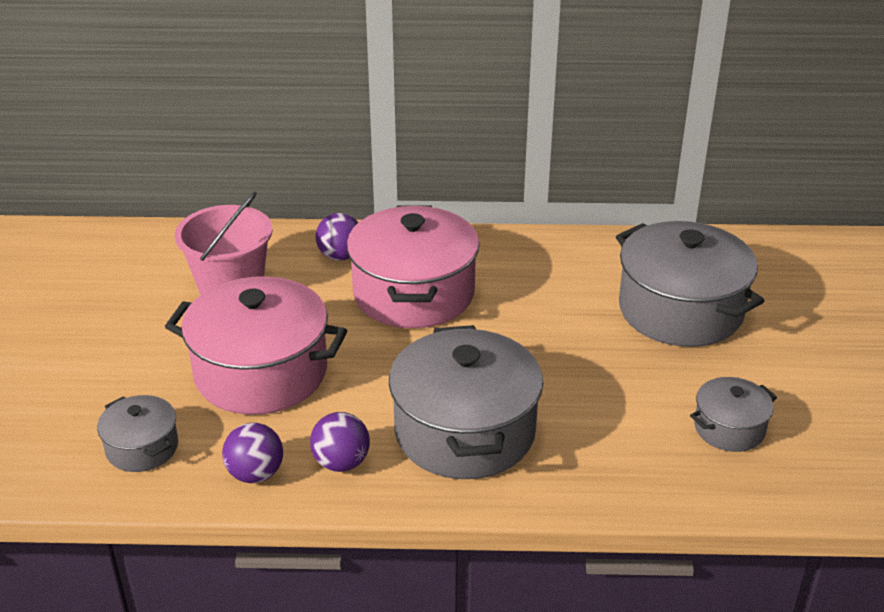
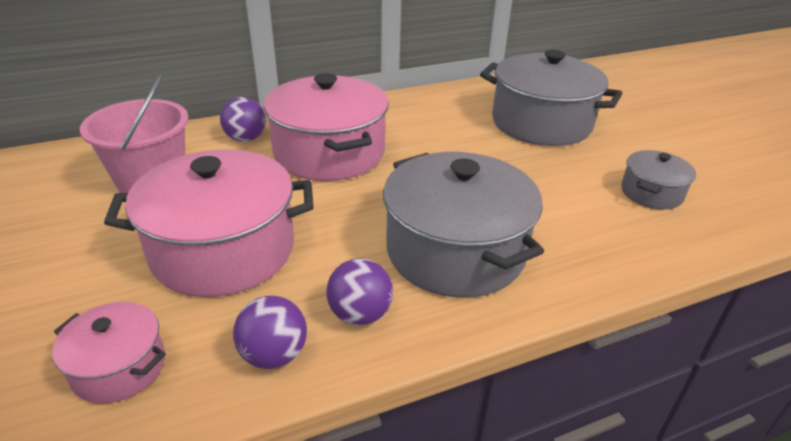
camera: 25 degrees left, 0 degrees up
grey pot [97,395,178,472] -> pink pot [52,302,166,404]

